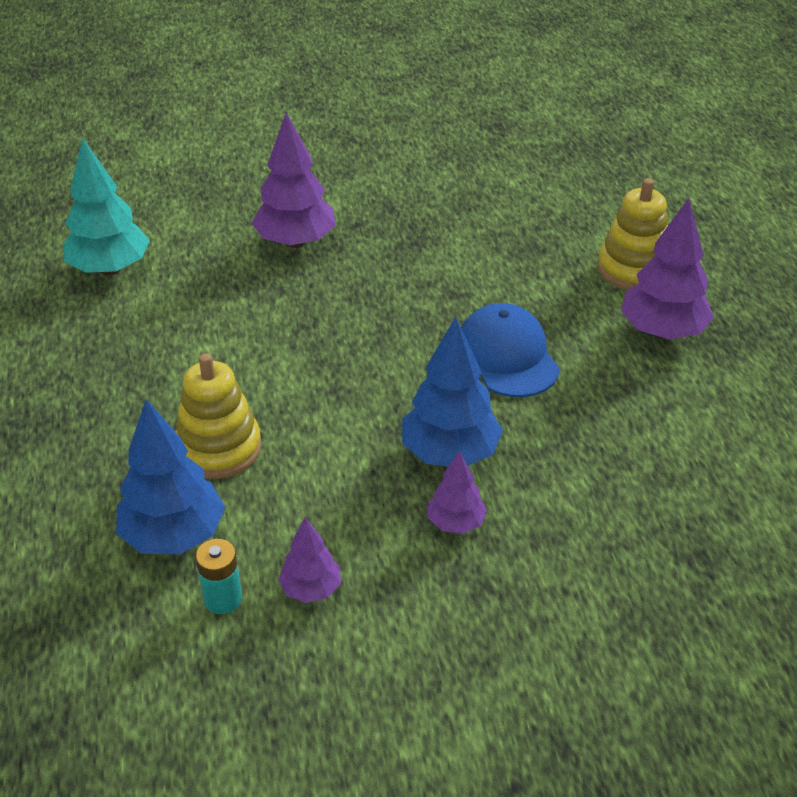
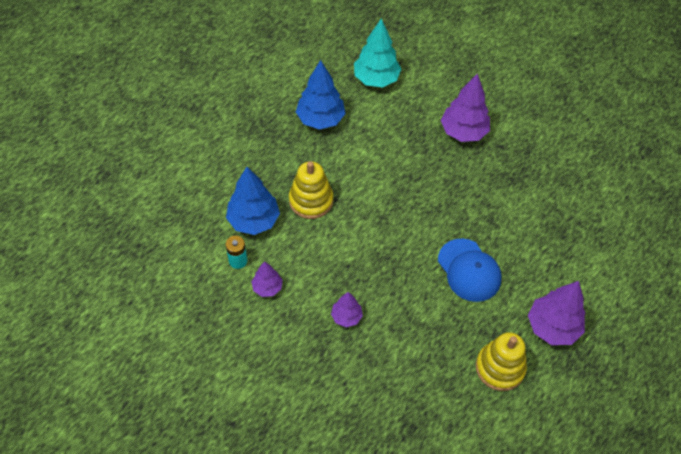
camera: 50 degrees right, 15 degrees up
blue tree [402,317,503,466] -> blue tree moved to [296,60,346,130]
blue cap [461,303,560,397] -> blue cap turned 120 degrees clockwise [438,238,502,302]
yellow stacking toy [598,178,668,290] -> yellow stacking toy moved to [476,332,527,391]

